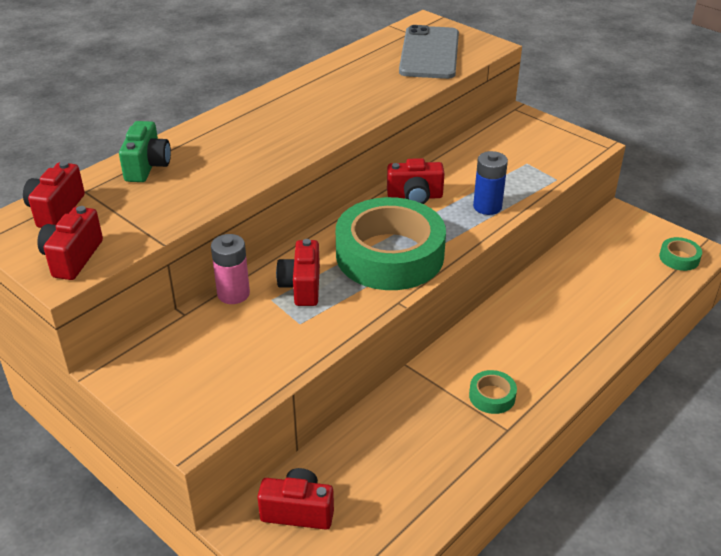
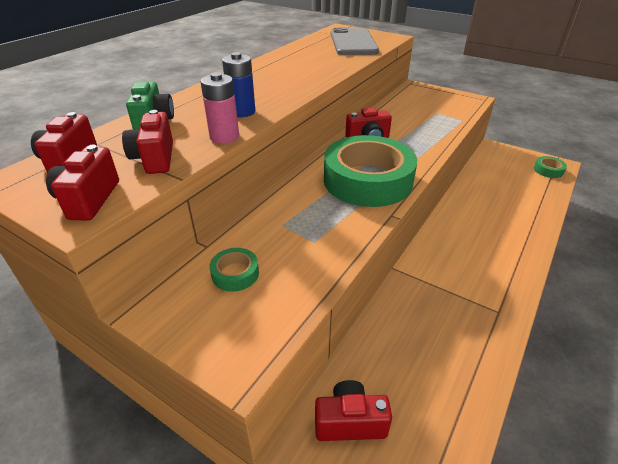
camera: 10 degrees left, 0 degrees up
pink battery [211,234,250,304] -> pink battery moved to [200,72,239,143]
red camera [276,239,320,306] -> red camera moved to [122,110,173,174]
green tape [469,370,517,414] -> green tape moved to [209,248,259,292]
blue battery [473,151,508,215] -> blue battery moved to [222,52,255,117]

